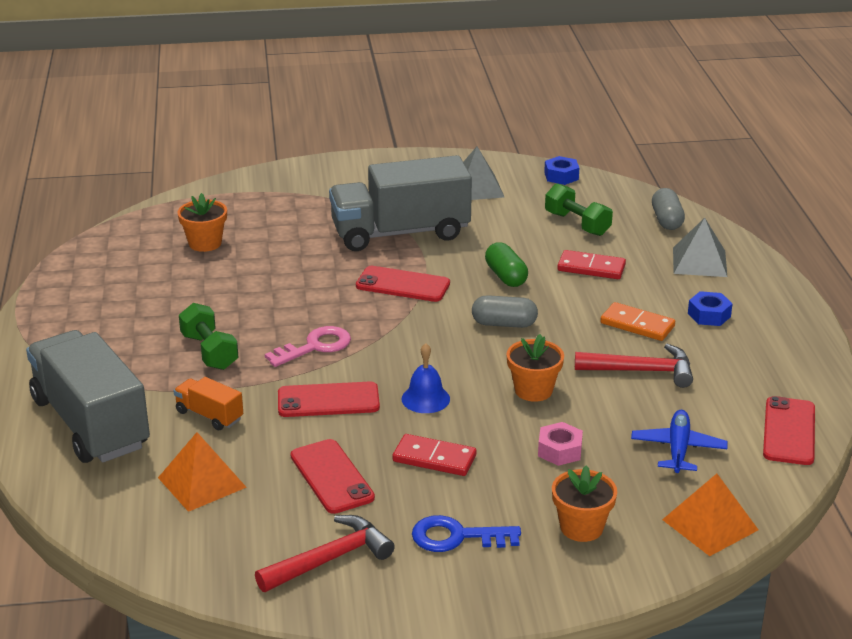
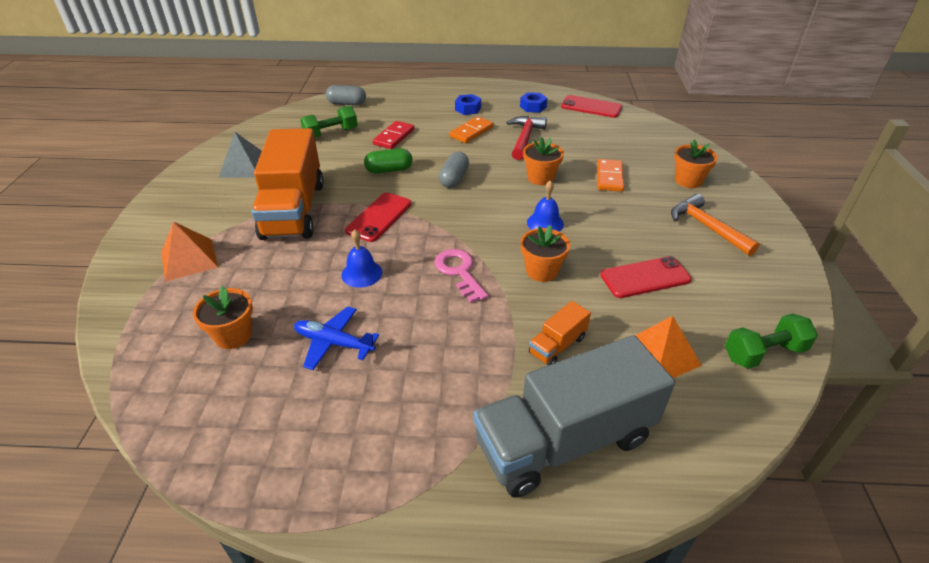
camera: 80 degrees left, 10 degrees up
green dumbbell [179,303,238,370] -> green dumbbell moved to [725,313,818,369]
red hammer [255,515,395,592] -> none
red phone [278,381,380,417] -> orange flower pot [521,225,570,282]
grey truck [329,155,472,251] -> orange truck [251,128,324,240]
red domino [393,434,476,476] -> none
blue key [412,515,521,552] -> orange hammer [671,194,760,256]
pink nut [538,422,583,466] -> orange domino [597,159,624,192]
blue nut [544,156,579,185] -> blue nut moved to [520,92,547,113]
blue plane [631,410,728,473] -> blue plane moved to [294,306,379,370]
orange pyramid [662,474,758,556] -> orange pyramid moved to [161,221,218,282]
grey pyramid [673,218,727,277] -> none
none -> blue bell [341,229,382,288]

